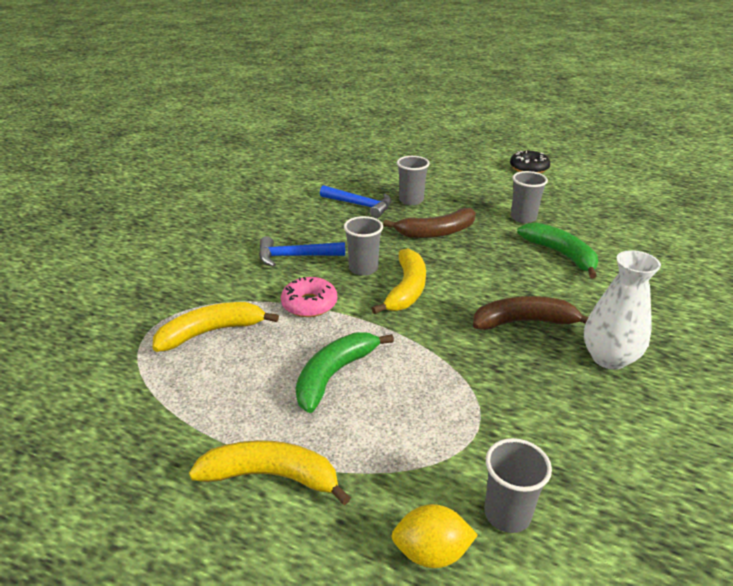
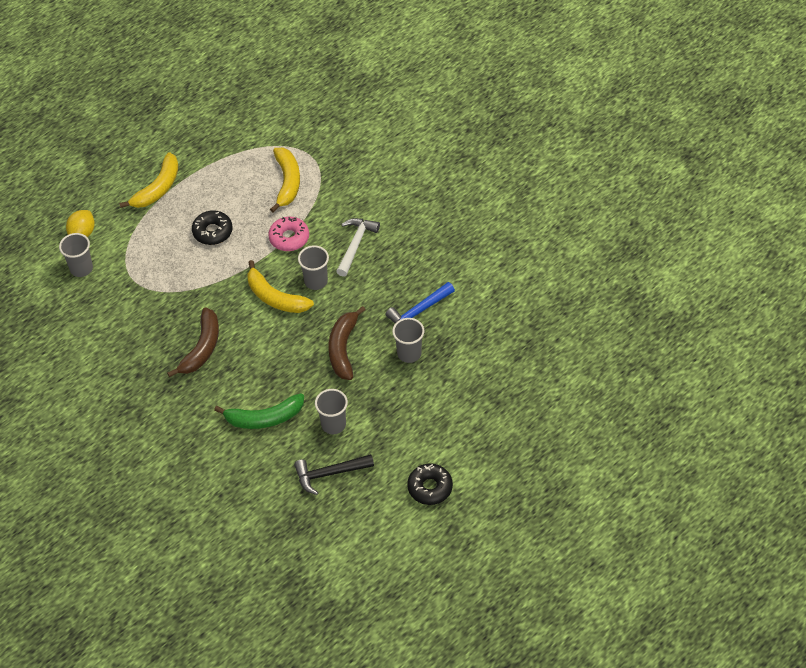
camera: 115 degrees right, 20 degrees up
blue hammer [259,236,345,267] -> white hammer [336,218,380,277]
green banana [295,332,394,413] -> black donut [192,210,233,245]
white vase [584,250,661,370] -> none
none -> black hammer [294,454,374,495]

